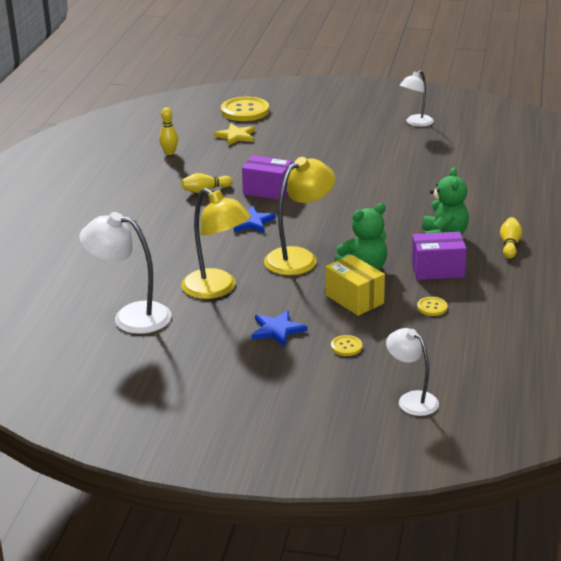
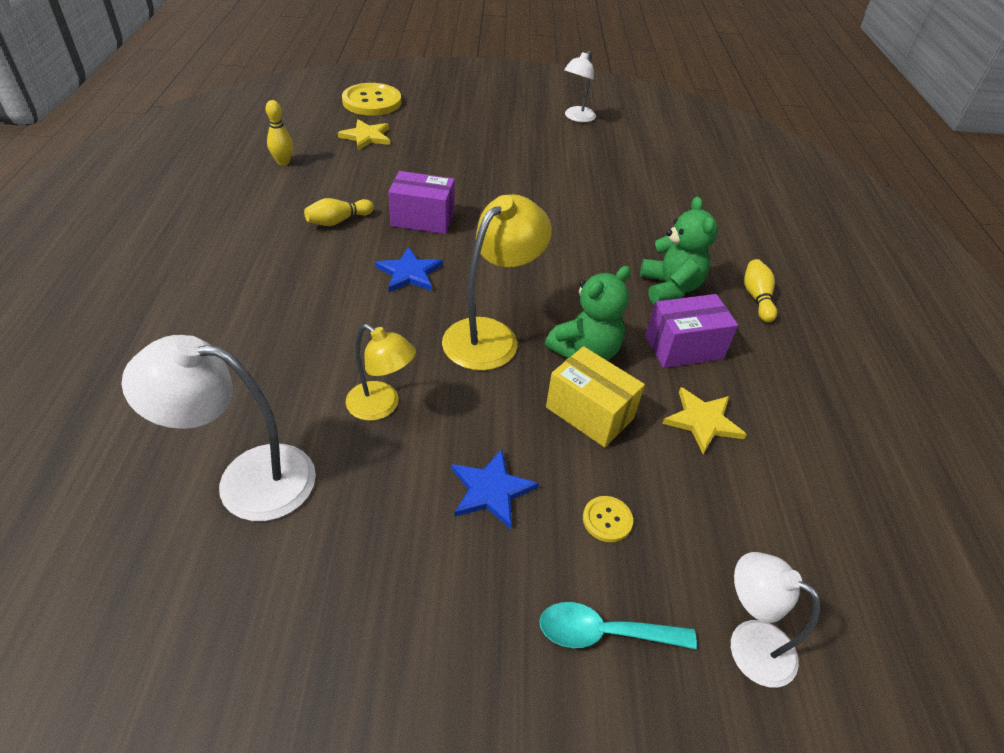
camera: 15 degrees left, 15 degrees up
yellow lamp [181,188,251,299] -> yellow lamp [346,324,416,421], size x0.63
yellow button [417,297,447,316] -> yellow star [662,387,747,454]
none -> turquoise spoon [539,602,697,649]

